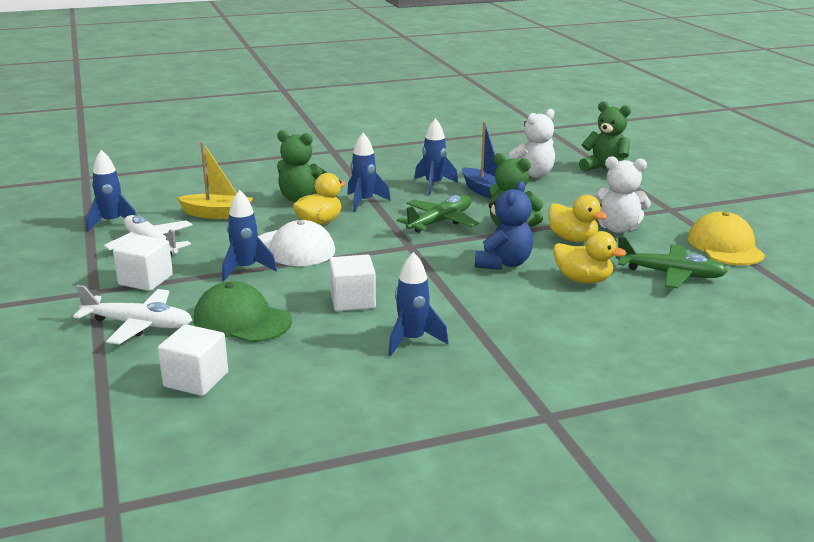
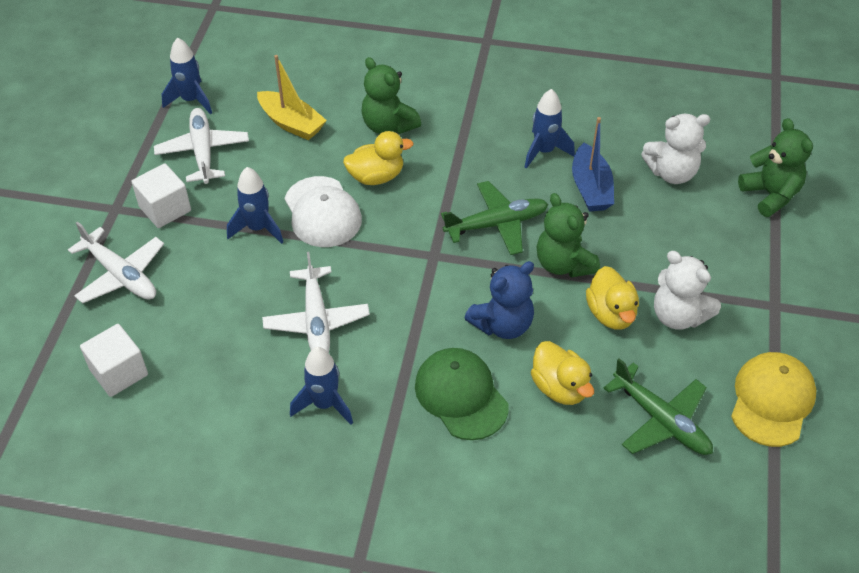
camera: 30 degrees right, 25 degrees up
green cap [194,281,292,343] -> green cap moved to [415,348,509,440]
white cube [329,255,376,311] -> white plane [262,252,370,353]
blue rocket [347,133,391,212] -> none

